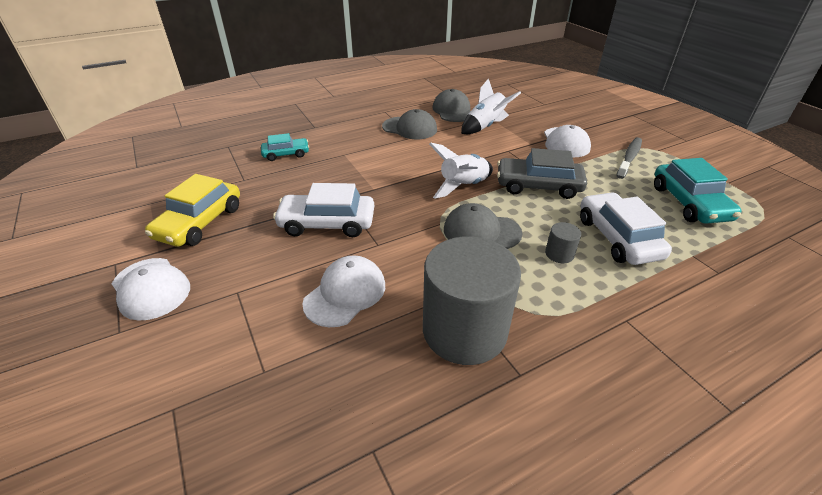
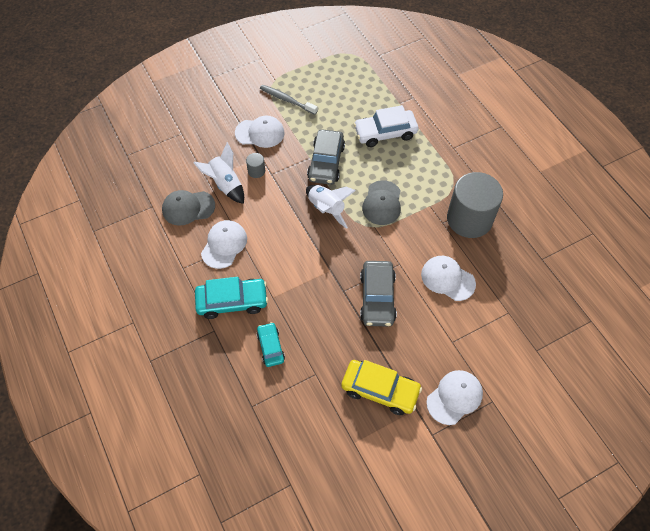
camera: 90 degrees left, 20 degrees up
white car [273,183,374,237] -> grey car [360,261,397,327]
grey cap [382,109,437,139] -> white cap [201,220,247,269]
grey cylinder [545,222,581,263] -> grey cylinder moved to [246,153,265,178]
turquoise car [654,158,742,224] -> turquoise car moved to [195,277,268,319]

